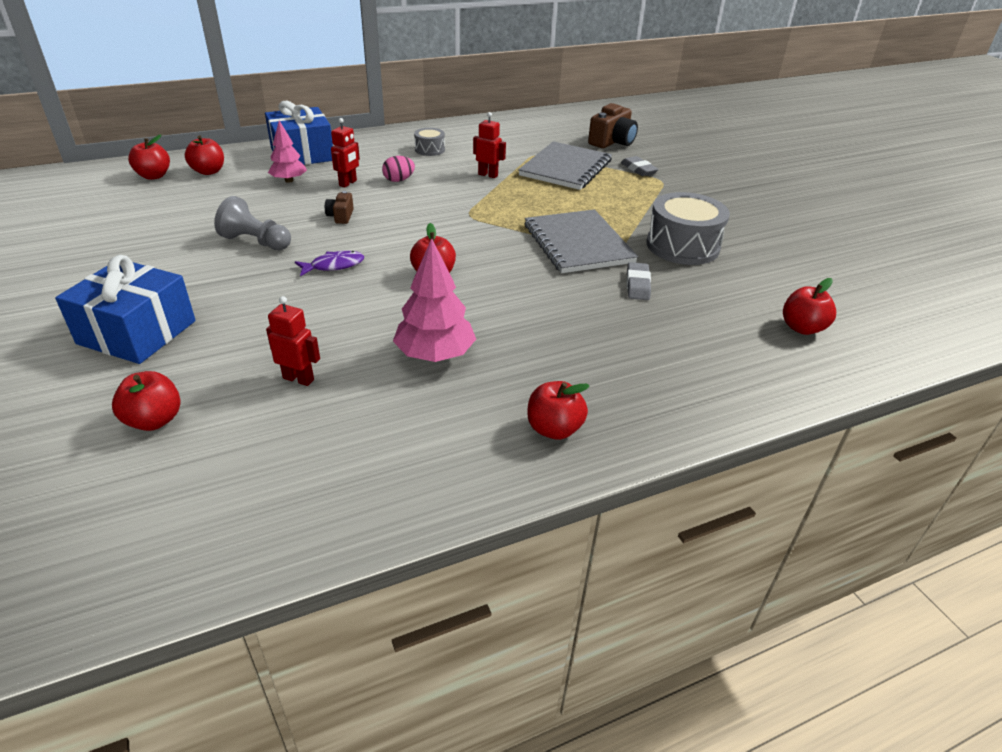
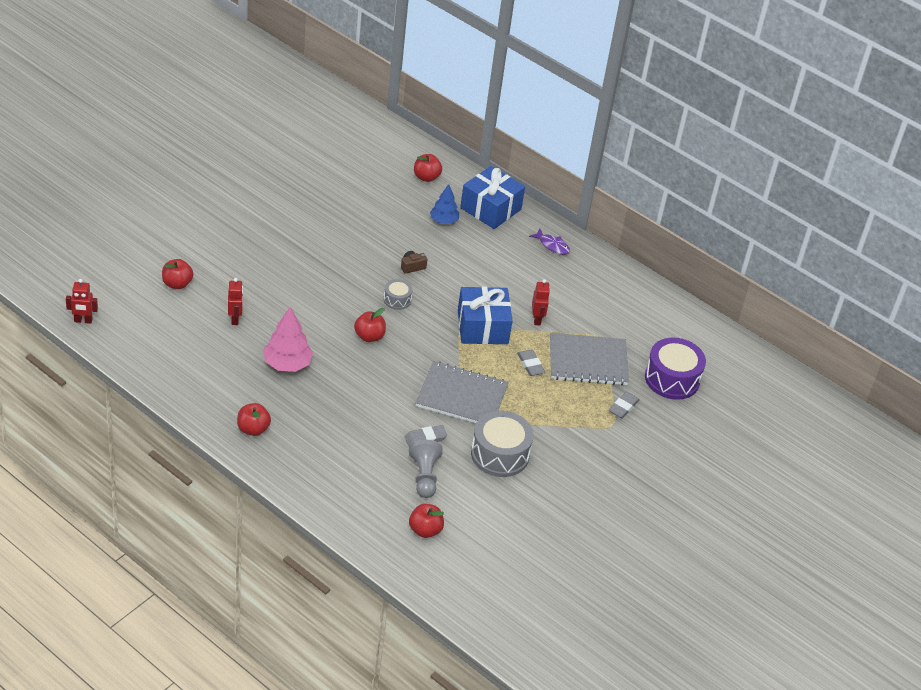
camera: 60 degrees right, 5 degrees up
blue gift [55,255,196,364] -> blue gift moved to [458,287,513,344]
red apple [128,134,170,180] -> none
grey pawn [214,196,291,250] -> grey pawn moved to [409,440,443,498]
pink tree [268,120,307,183] -> blue tree [430,184,459,224]
purple fish [295,251,364,277] -> purple fish moved to [529,229,570,255]
red robot [331,118,360,187] -> red robot moved to [66,279,98,324]
pink egg [382,156,415,182] -> none
grey drum [414,128,445,156] -> grey drum moved to [384,279,413,310]
grey notebook [525,209,638,273] -> grey notebook turned 60 degrees clockwise [415,361,509,423]
brown camera [588,103,638,148] -> purple drum [645,338,706,400]
none -> grey eraser [517,350,545,376]

